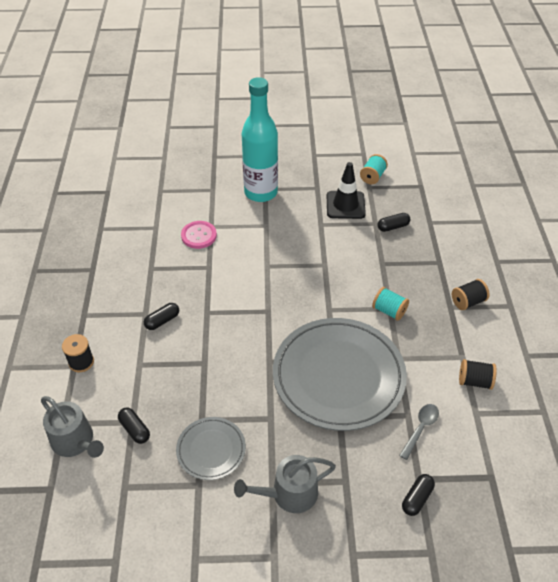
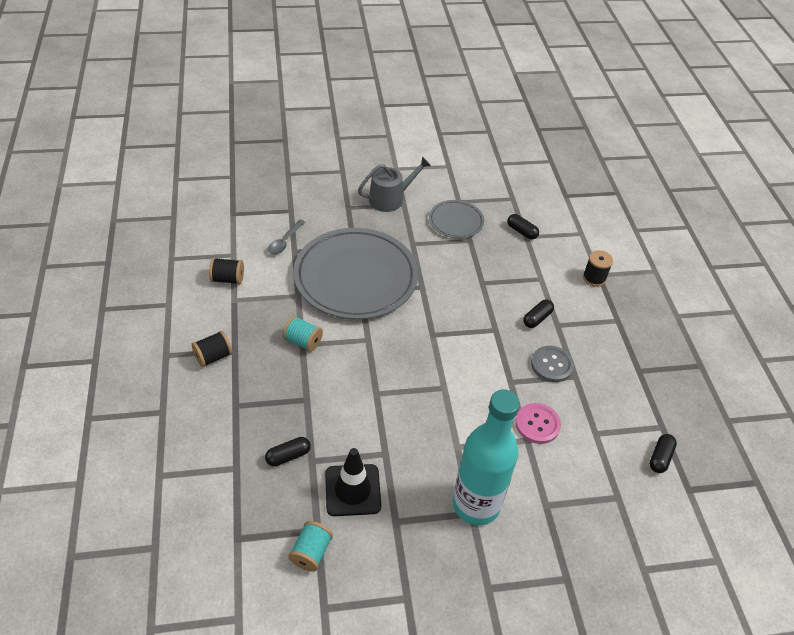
camera: 170 degrees right, 0 degrees up
grey watering can [41,396,104,458] -> none
black capsule [402,474,435,516] -> black capsule moved to [650,434,677,473]
none -> grey button [531,346,574,382]

